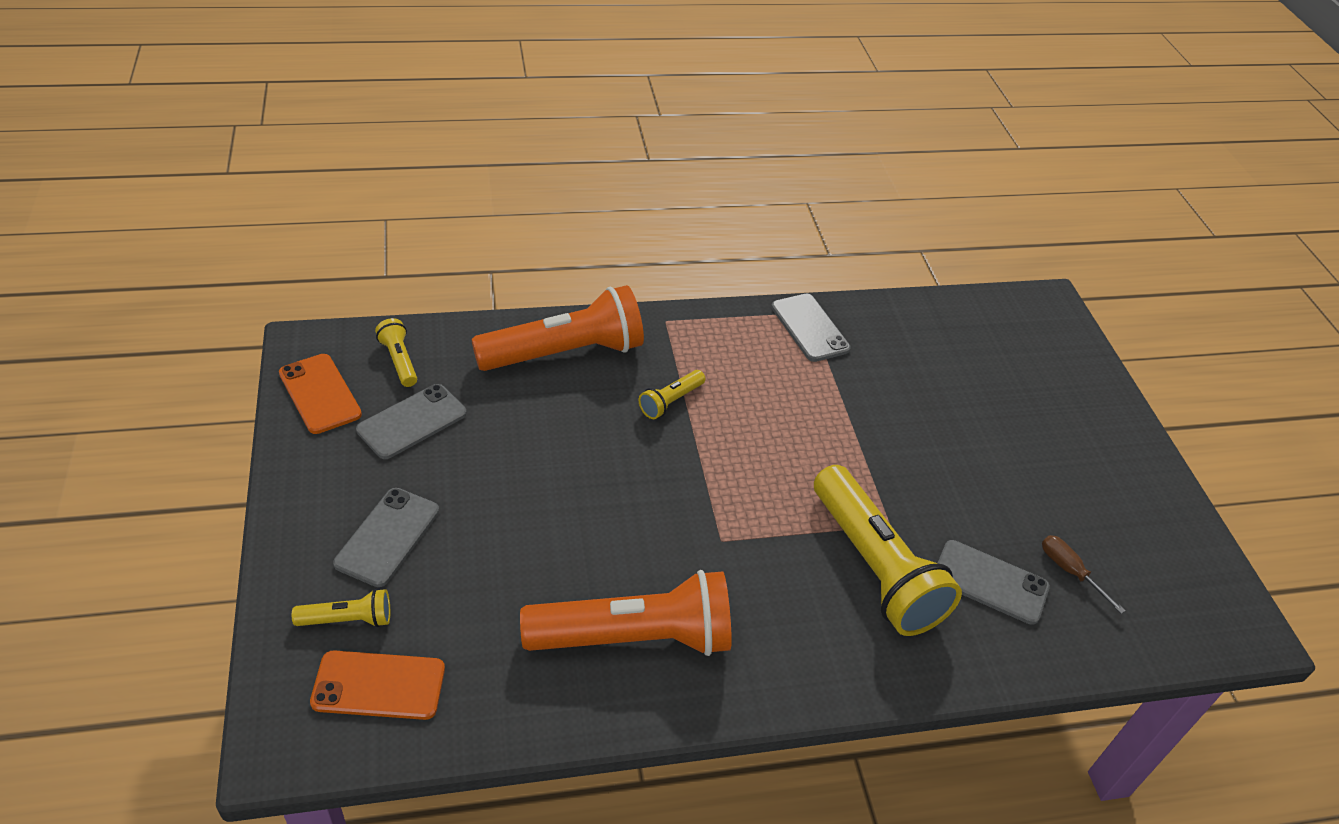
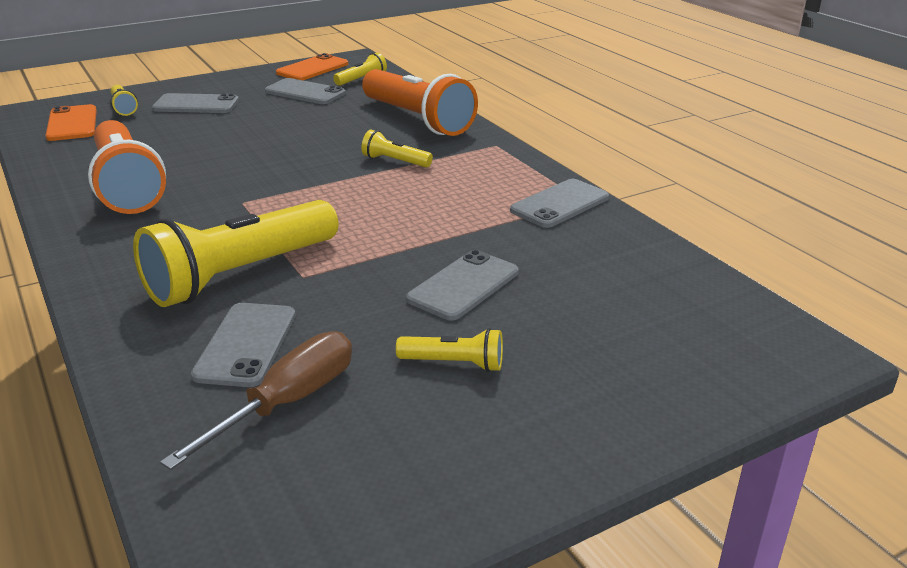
camera: 75 degrees right, 15 degrees down
brown screwdriver [1042,535,1125,613] -> brown screwdriver [160,331,352,470], size x1.70
none -> yellow flashlight [396,328,503,372]
none -> grey phone [406,250,519,321]

